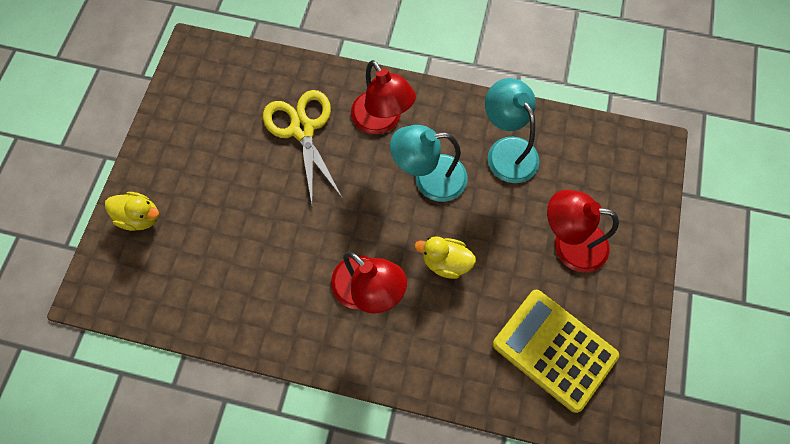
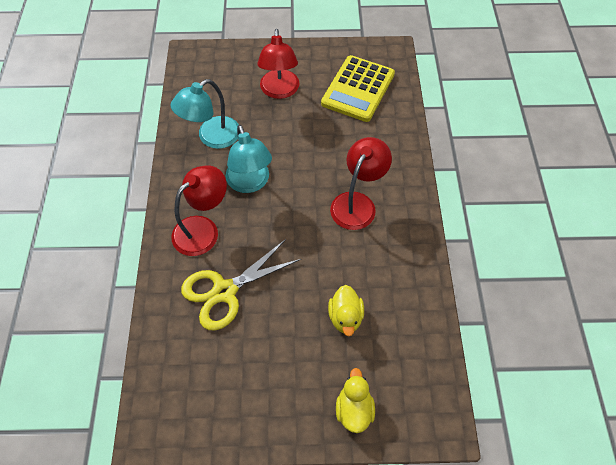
camera: 105 degrees left, 10 degrees down
yellow duck [415,236,476,279] -> yellow duck moved to [328,285,364,336]

